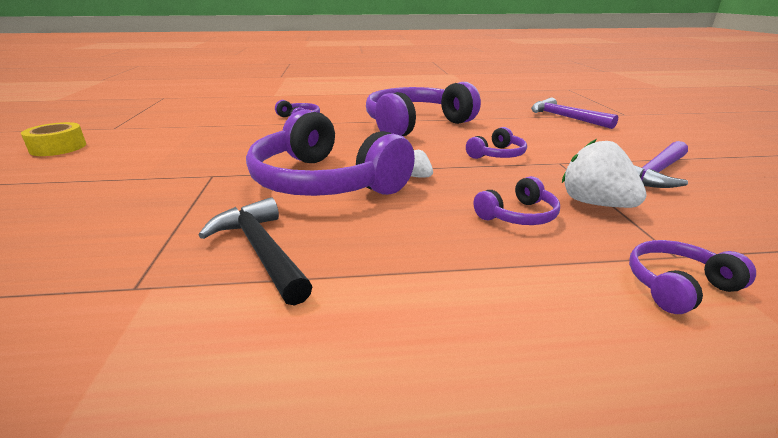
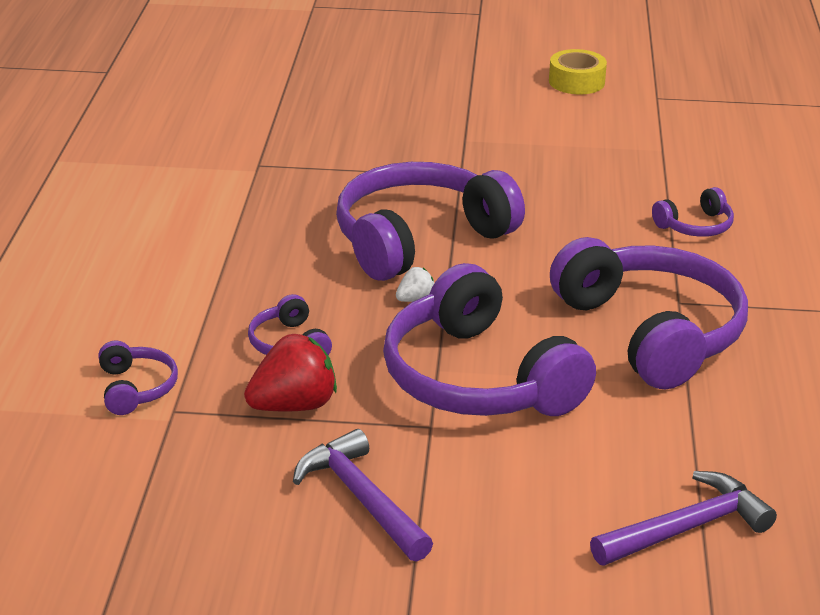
camera: 100 degrees right, 5 degrees up
black hammer [198,197,313,306] -> none
purple headphones [466,127,527,159] -> purple headphones [383,263,596,416], size x2.27
white strawberry [562,139,647,208] -> red strawberry [244,334,337,412]

